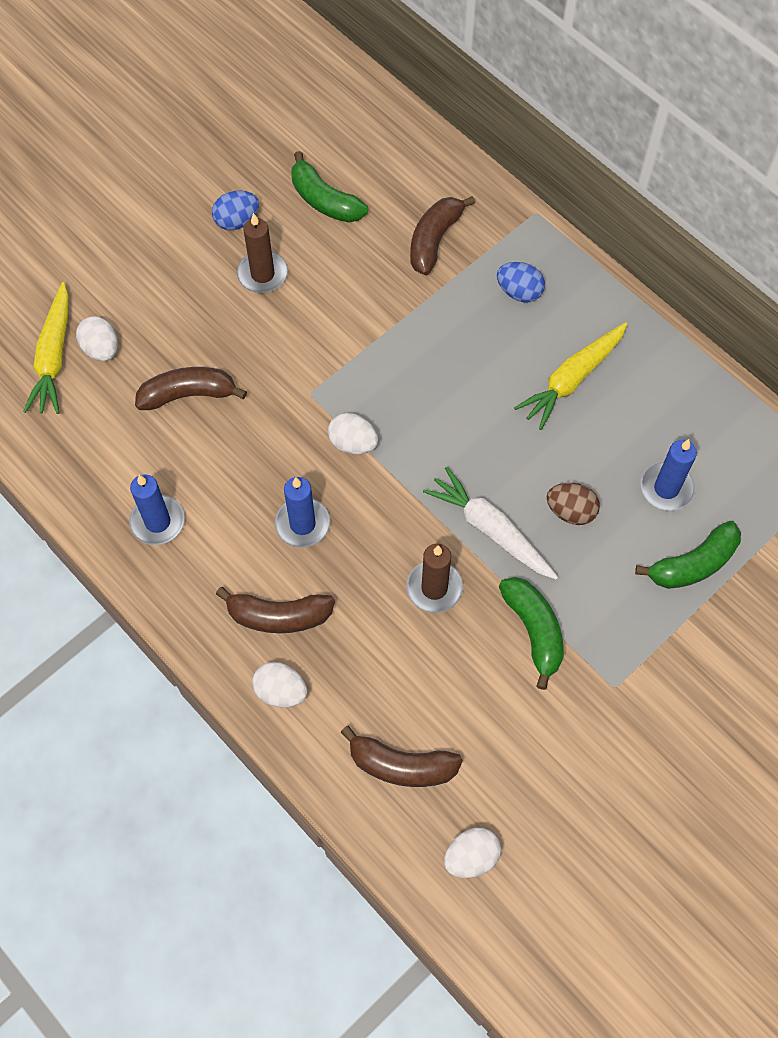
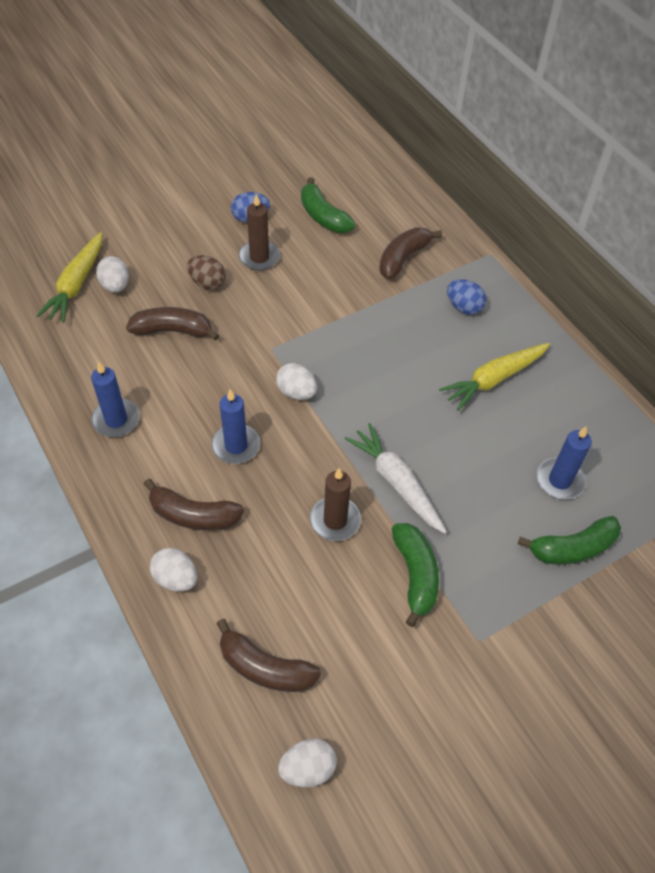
camera: 10 degrees right, 10 degrees down
brown egg [546,483,600,525] -> brown egg moved to [187,255,226,290]

